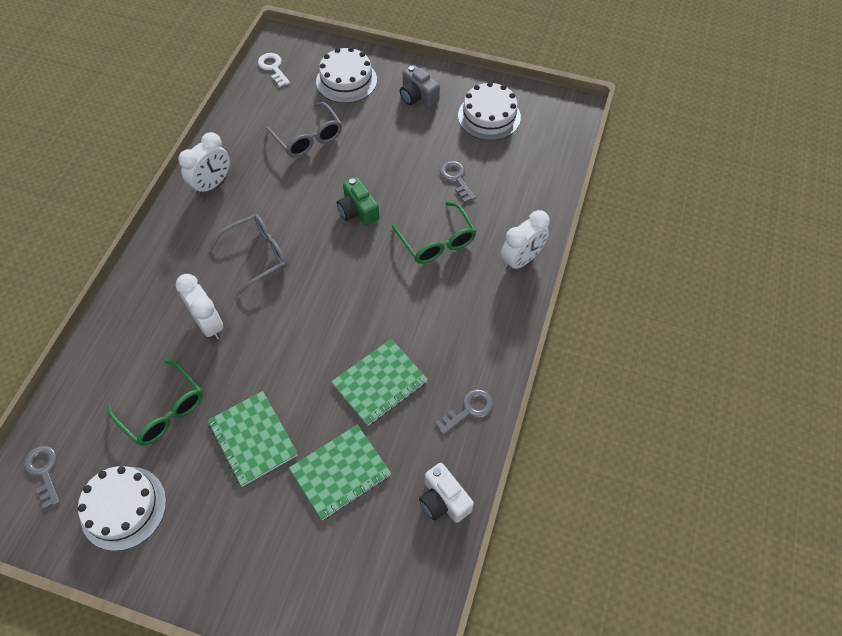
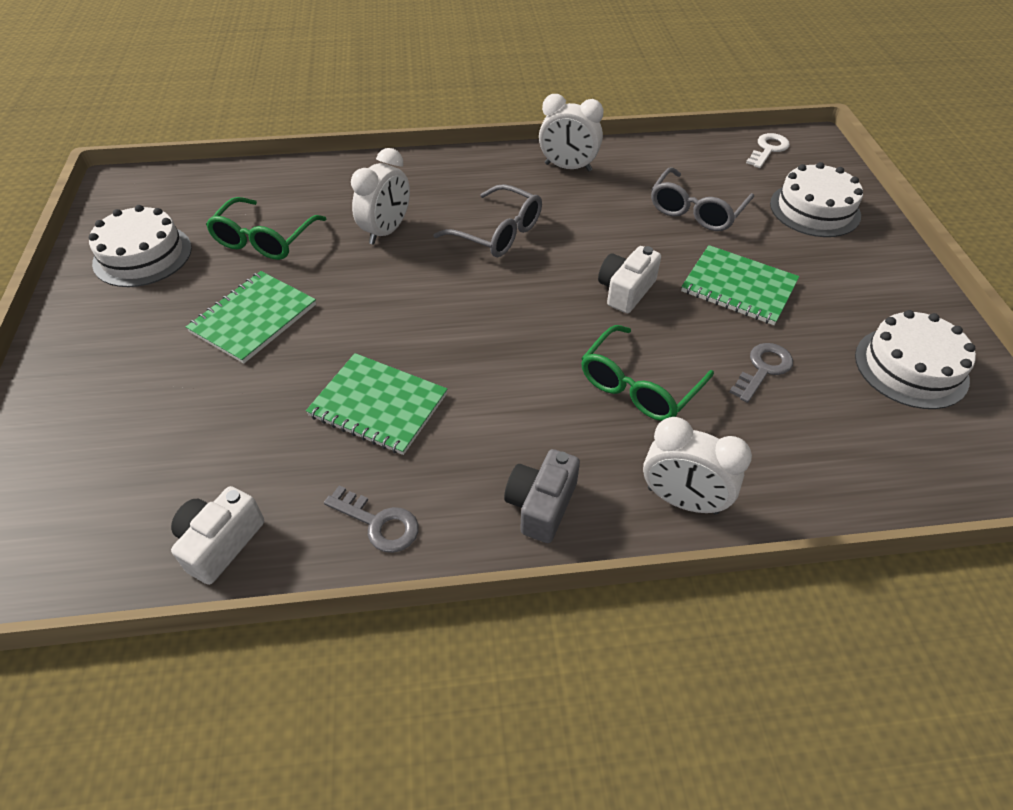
camera: 65 degrees right, 10 degrees down
grey key [24,446,60,509] -> none
green notebook [289,424,391,520] -> green notebook moved to [681,245,799,325]
green camera [337,177,379,226] -> white camera [598,246,661,313]
grey camera [400,65,440,108] -> grey camera moved to [504,449,580,543]

